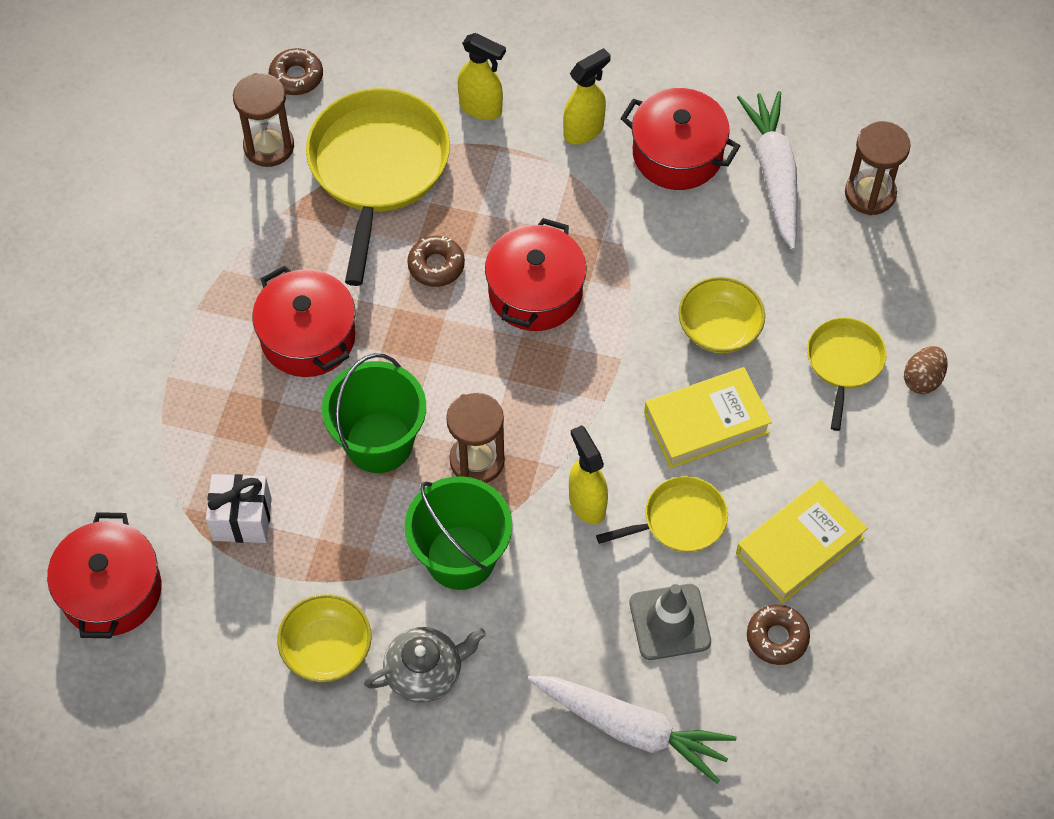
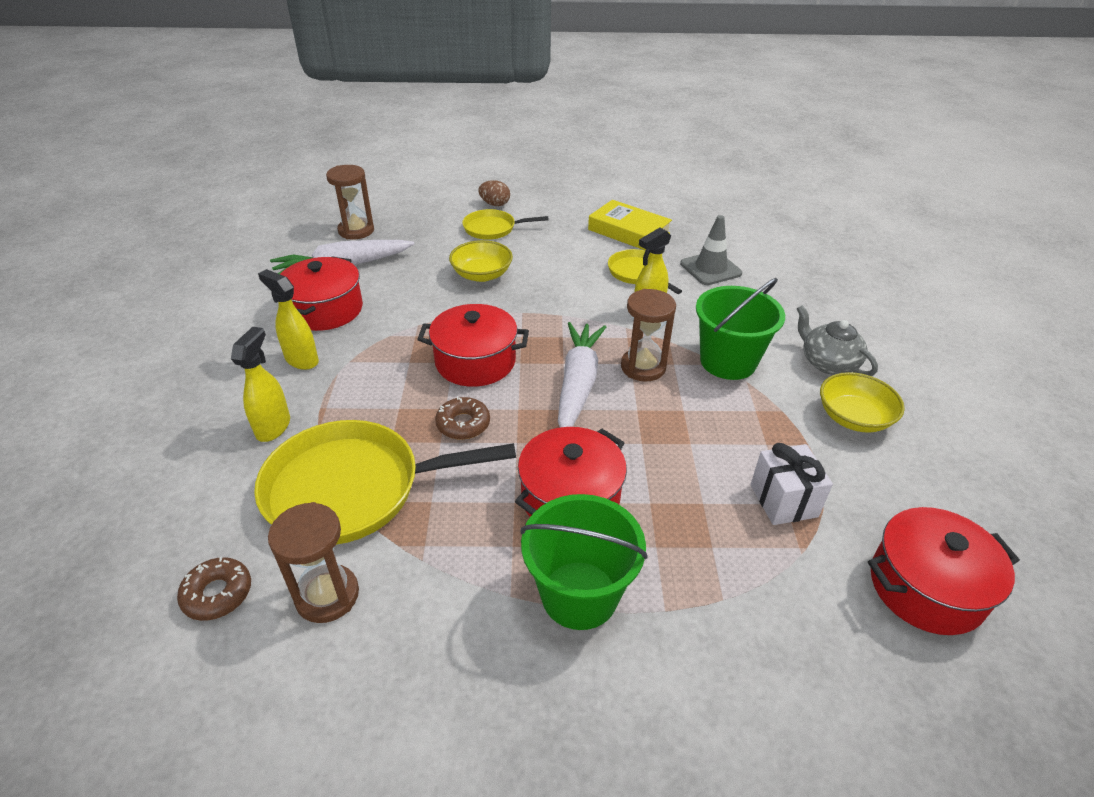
camera: 105 degrees left, 20 degrees down
green bucket [322,353,426,473] -> green bucket moved to [521,494,648,630]
white carrot [527,676,736,784] -> white carrot moved to [558,322,606,427]
yellow book [644,367,772,468] -> none
brown donut [747,605,810,665] -> none

